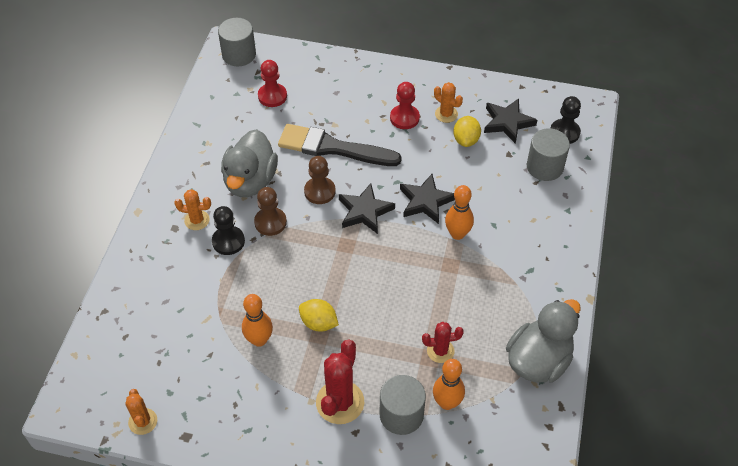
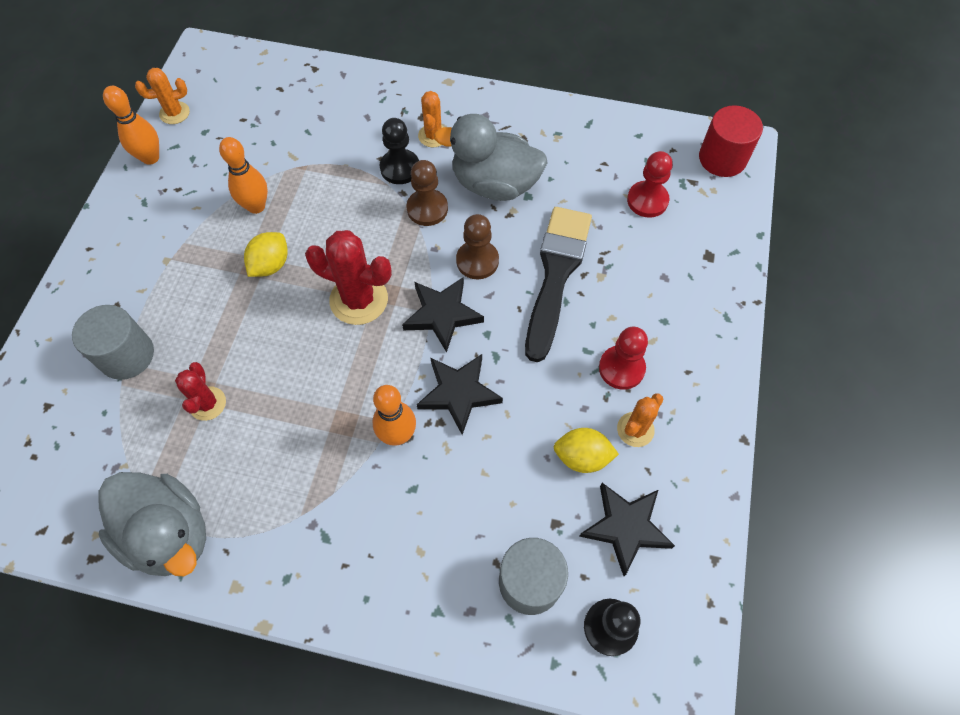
camera: 90 degrees right, 10 degrees up
grey cylinder [218,18,256,66] -> red cylinder [699,105,763,177]
red cactus [316,339,364,424] -> red cactus moved to [305,230,392,325]
orange bowling pin [433,359,465,410] -> orange bowling pin moved to [103,86,159,165]

